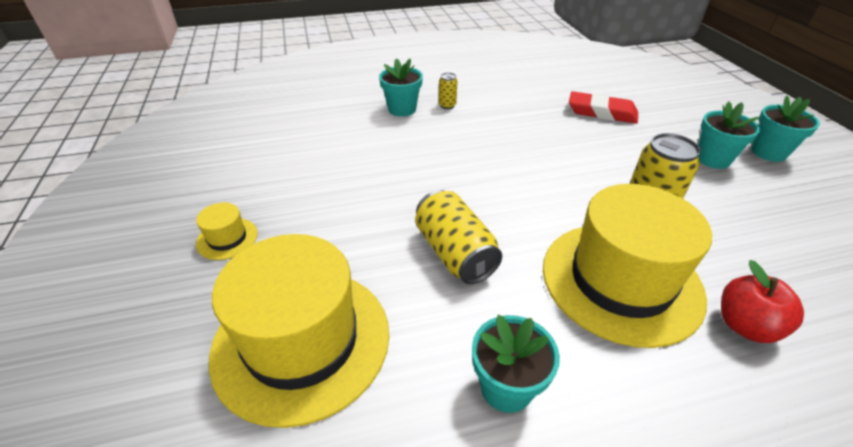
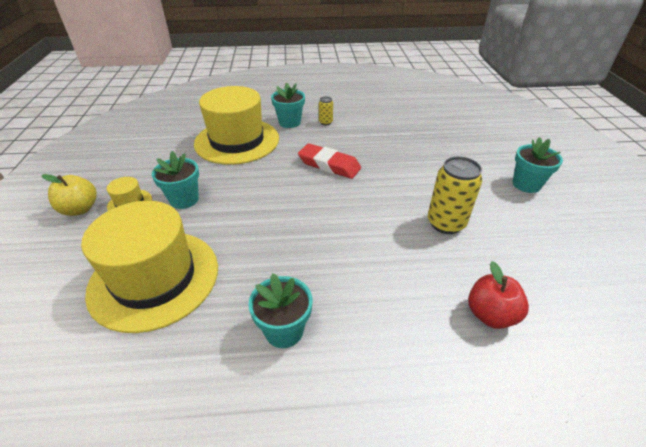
camera: 10 degrees right, 0 degrees up
yellow can [415,190,502,284] -> none
yellow hat [543,184,712,348] -> yellow hat moved to [194,86,279,165]
red eraser [569,91,638,124] -> red eraser moved to [298,143,361,179]
turquoise flower pot [751,95,820,162] -> turquoise flower pot moved to [152,151,199,209]
none -> yellow apple [41,174,97,216]

